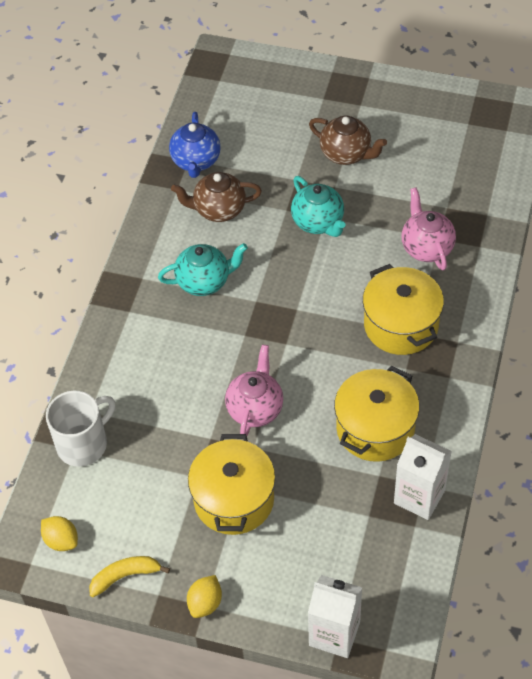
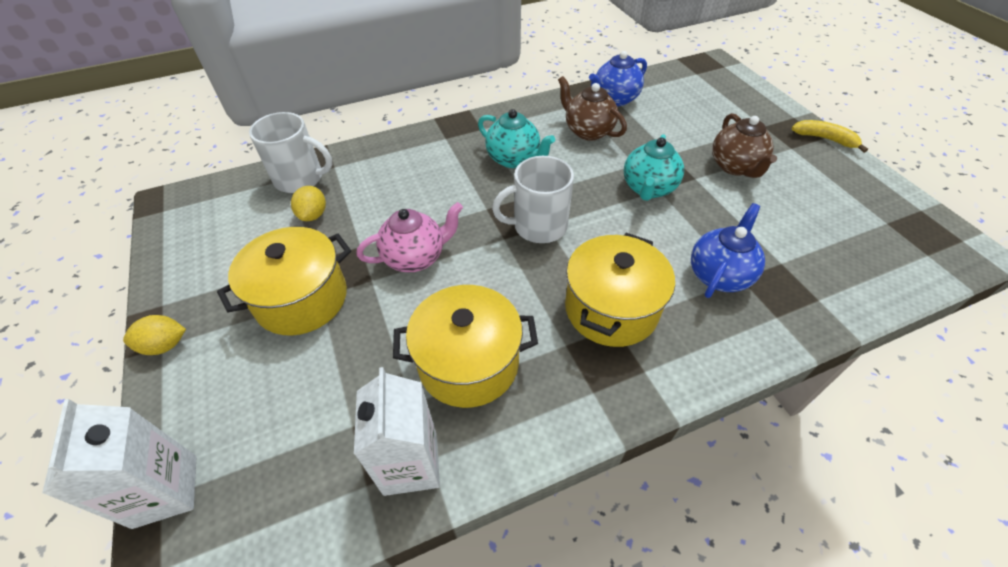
camera: 50 degrees right, 5 degrees down
yellow lemon [41,516,78,551] -> yellow lemon moved to [291,186,326,221]
yellow banana [89,556,170,597] -> yellow banana moved to [792,120,868,153]
pink teapot [401,187,456,270] -> blue teapot [691,203,765,298]
none -> white mug [492,156,574,243]

